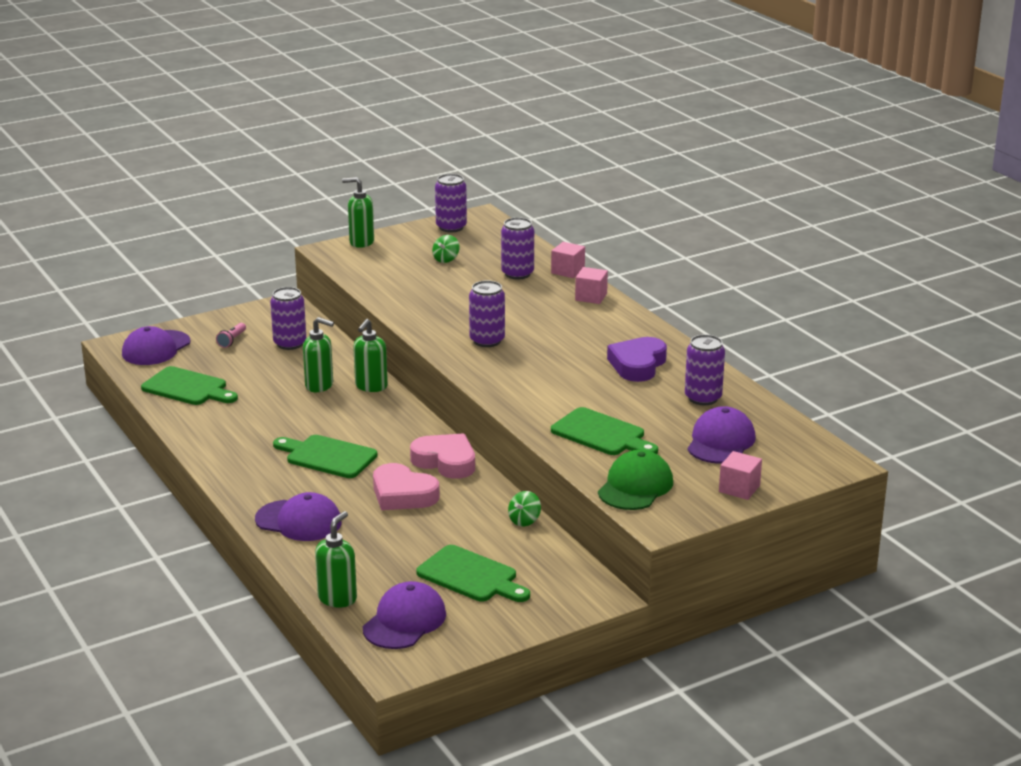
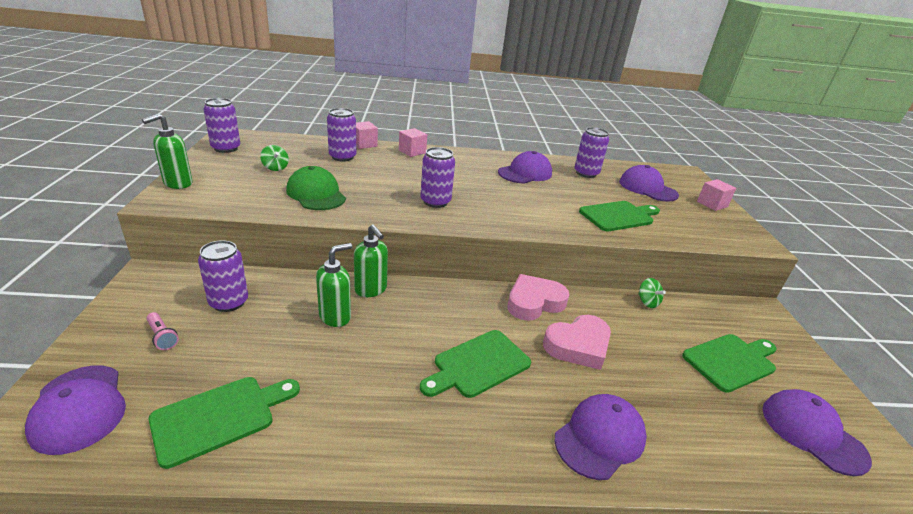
camera: 65 degrees left, 5 degrees up
green soap dispenser [315,511,357,607] -> none
green cap [598,450,673,510] -> green cap moved to [286,166,346,210]
purple heart [607,337,667,382] -> purple cap [498,151,552,184]

